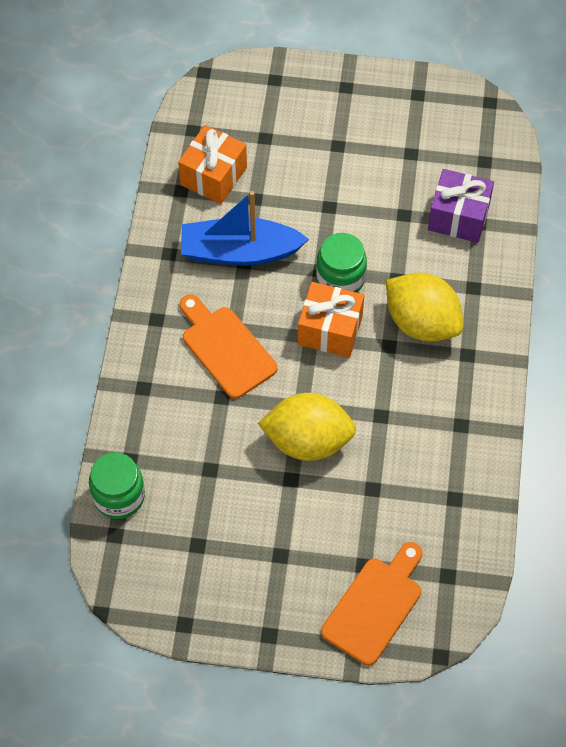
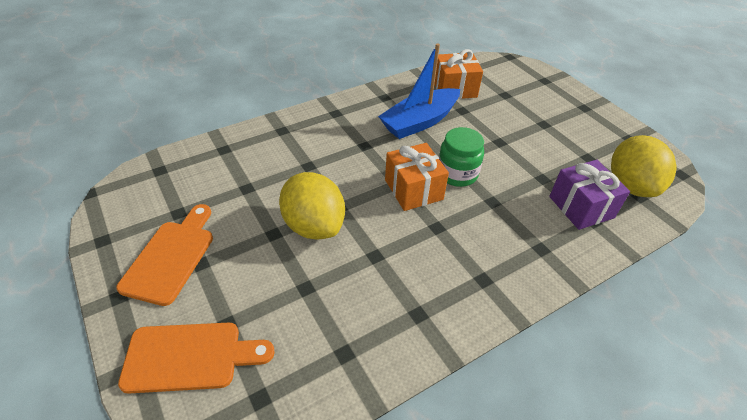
camera: 50 degrees right, 15 degrees down
green jar [89,452,145,519] -> none
orange cutting board [180,295,277,399] -> orange cutting board moved to [116,204,213,306]
blue boat [181,191,309,266] -> blue boat turned 90 degrees counterclockwise [378,43,460,139]
yellow lemon [386,273,464,342] -> yellow lemon moved to [611,135,676,197]

